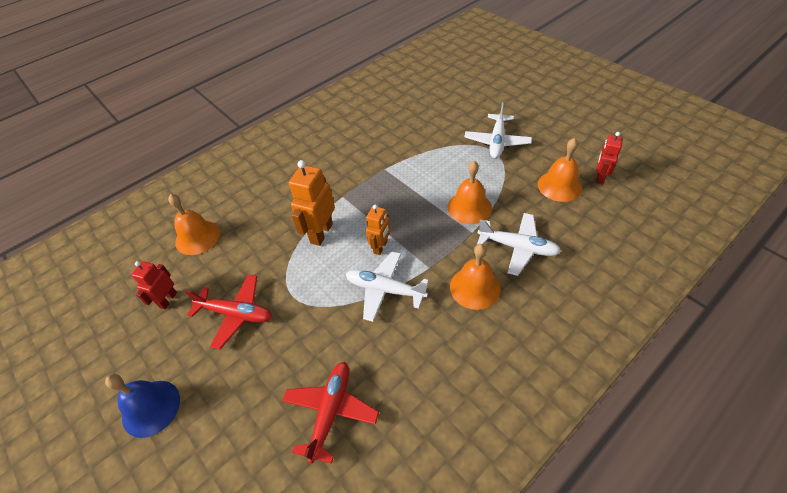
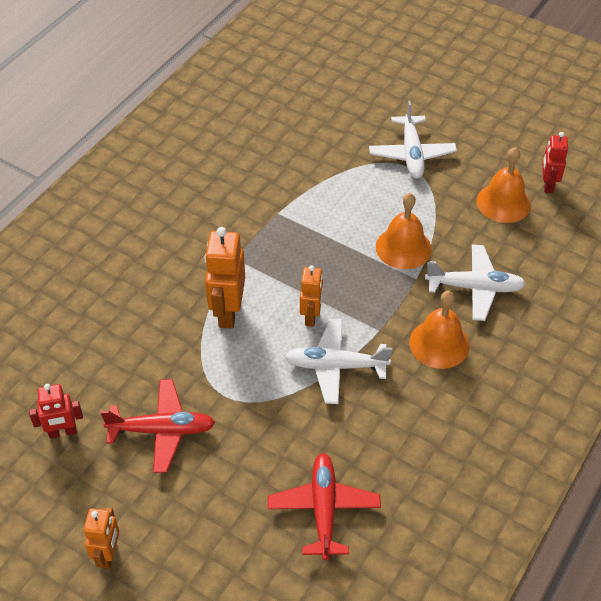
camera: 20 degrees left, 0 degrees up
blue bell [105,374,180,438] -> orange robot [84,508,120,569]
red robot [131,261,177,309] -> red robot turned 105 degrees counterclockwise [29,384,83,439]
orange bell [168,194,220,255] -> none

